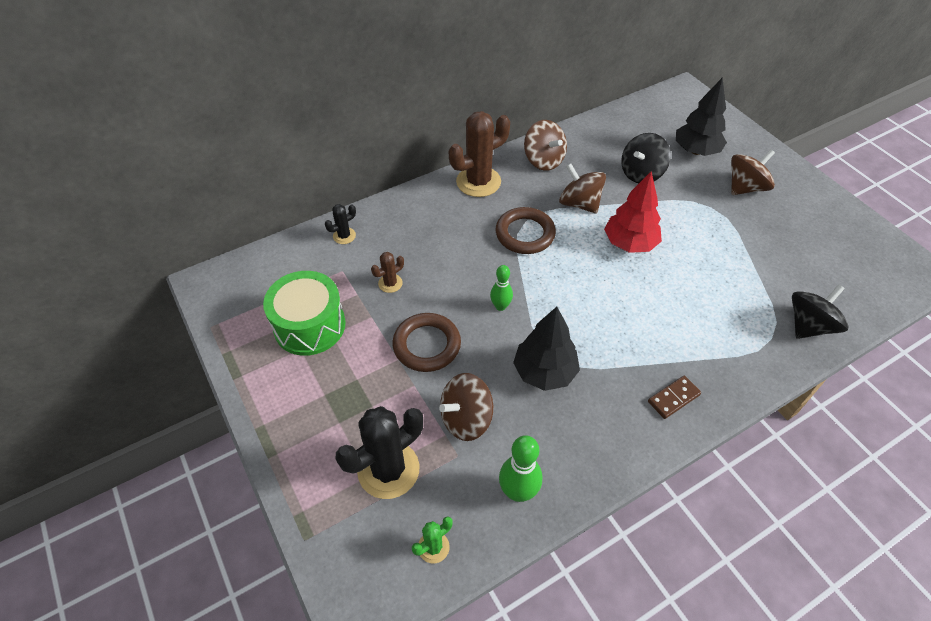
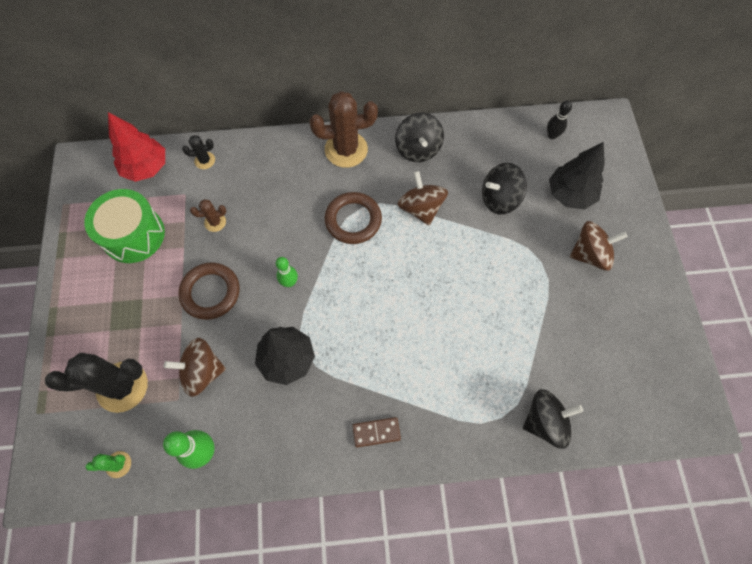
camera: 25 degrees right, 15 degrees up
brown spinning top [524,120,567,171] -> black spinning top [395,113,444,162]
red tree [604,172,662,253] -> red tree moved to [108,112,165,182]
none -> black bowling pin [547,100,572,139]

